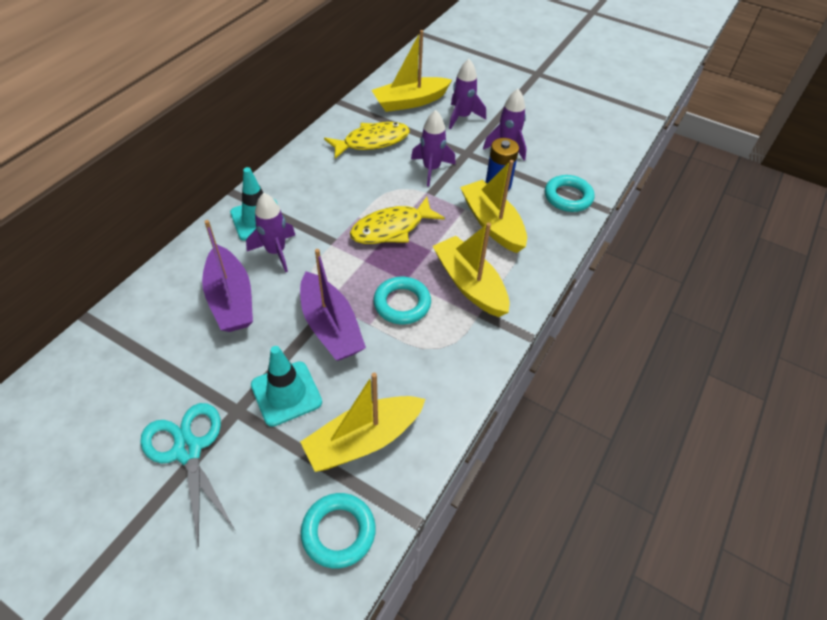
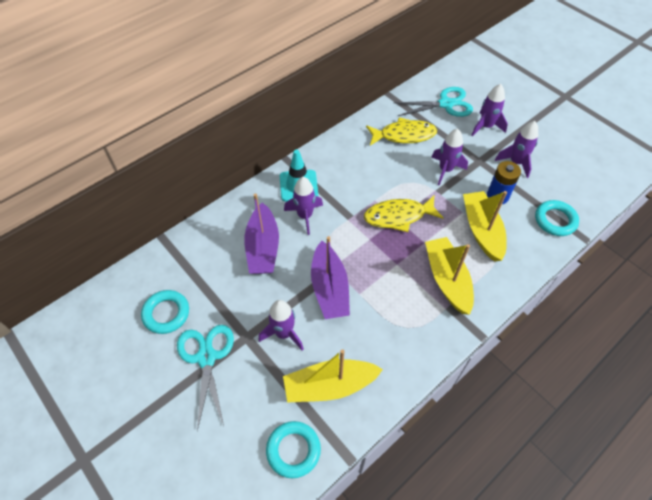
camera: 20 degrees right, 5 degrees up
turquoise traffic cone [251,346,322,427] -> purple rocket [259,300,304,351]
yellow boat [371,30,452,112] -> turquoise scissors [393,87,473,117]
turquoise ring [373,277,431,324] -> turquoise ring moved to [141,290,189,334]

